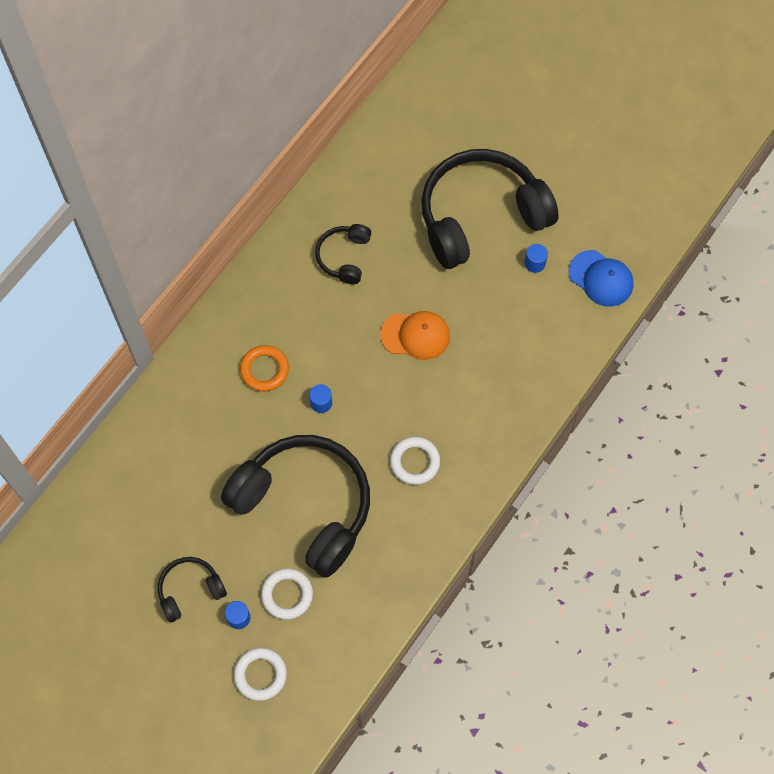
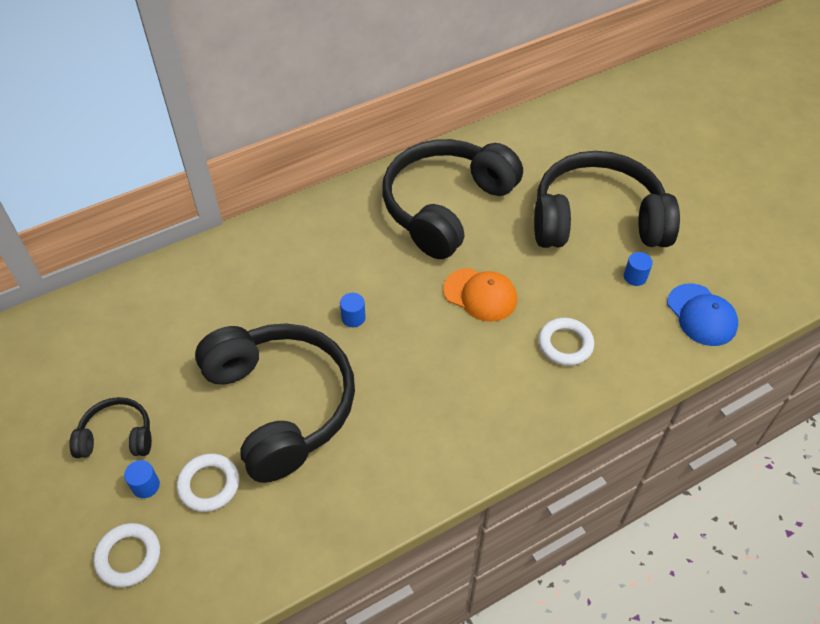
camera: 25 degrees right, 15 degrees down
orange ring [240,345,289,392] -> none
black headphones [315,224,371,284] -> black headphones [382,139,523,259], size x2.16
white ring [390,437,440,485] -> white ring moved to [538,318,594,366]

